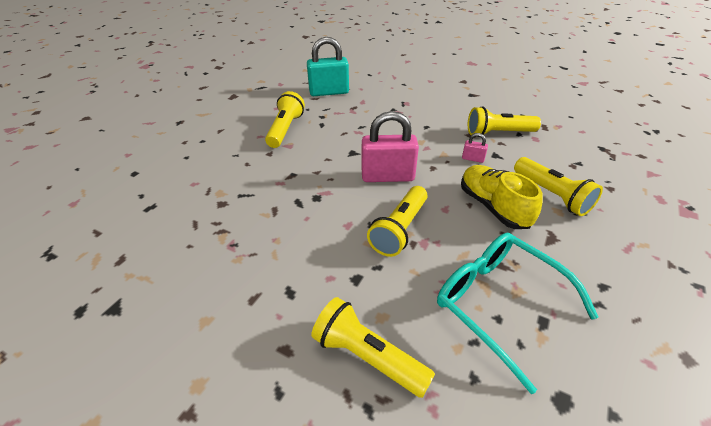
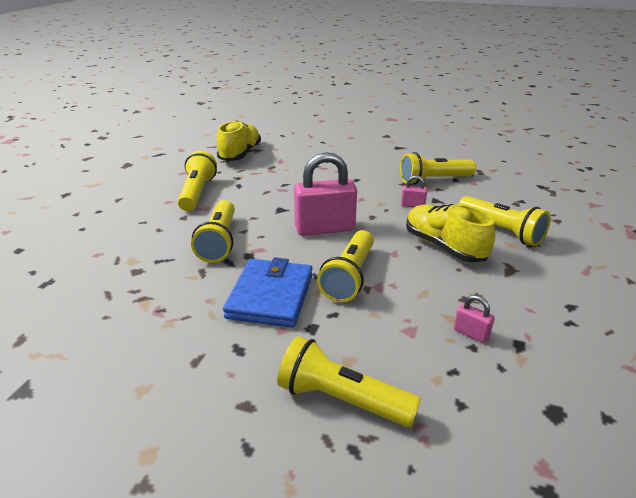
camera: 10 degrees left, 10 degrees down
turquoise padlock [307,37,349,96] -> yellow shoe [217,121,261,161]
turquoise glasses [437,233,598,394] -> pink padlock [454,295,495,343]
none -> yellow flashlight [191,200,235,263]
none -> blue wallet [223,257,313,328]

